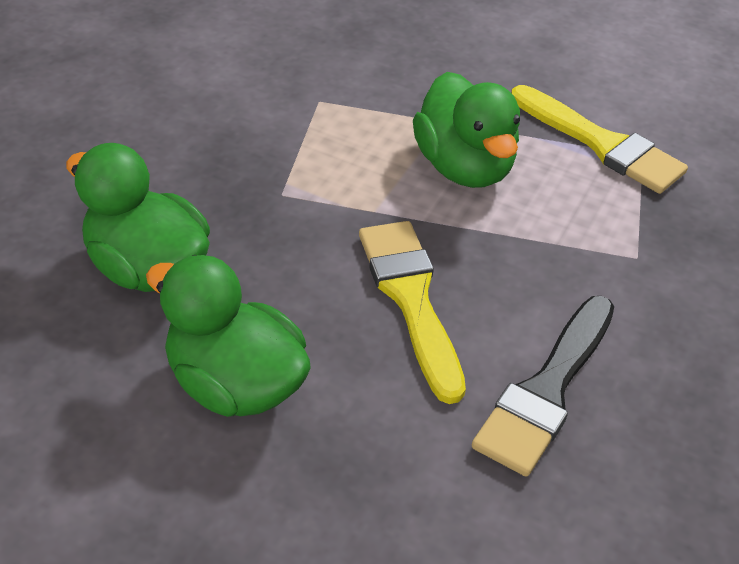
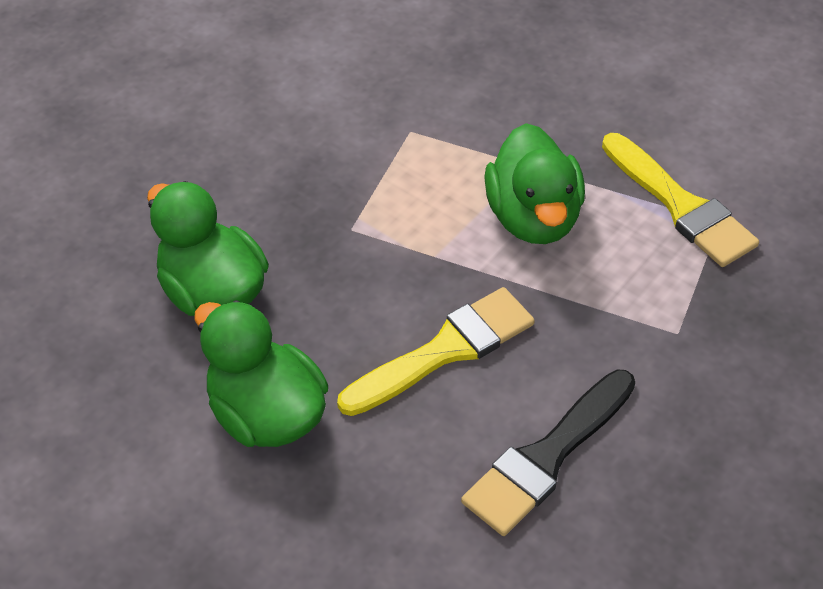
camera: 15 degrees right, 5 degrees up
yellow brush [359,221,466,404] -> yellow brush turned 60 degrees clockwise [337,287,535,416]

